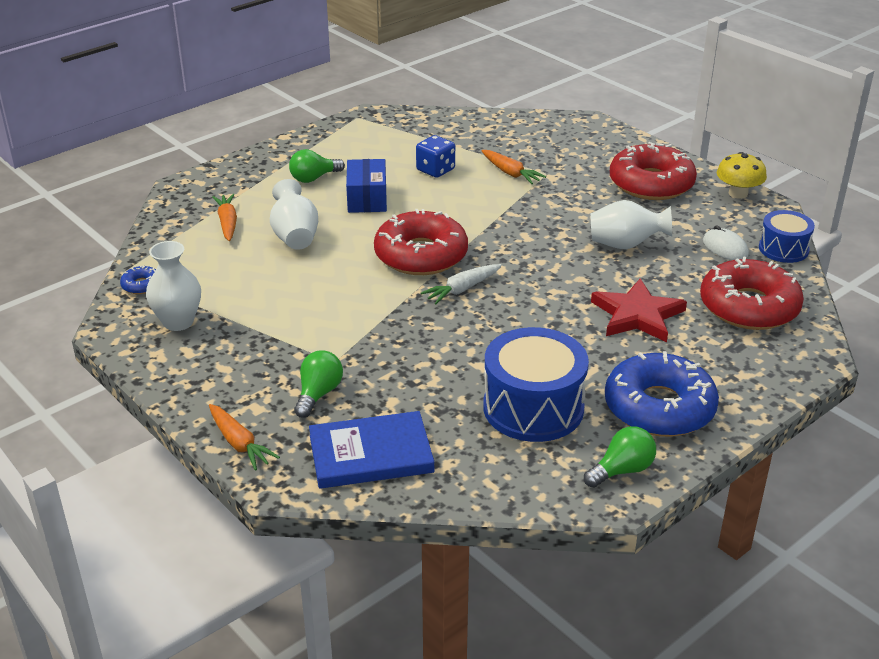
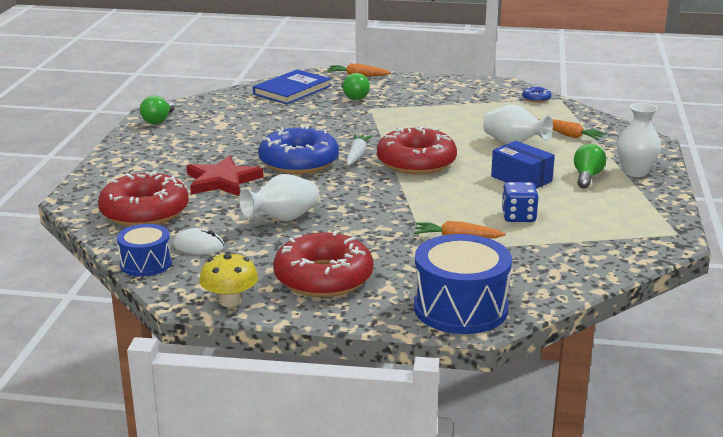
camera: 140 degrees right, 10 degrees down
white vase [146,241,201,331] -> white vase moved to [617,103,661,177]
blue drum [483,327,589,442] -> blue drum moved to [414,234,512,334]
blue donut [605,351,719,437] -> blue donut moved to [258,125,339,174]

